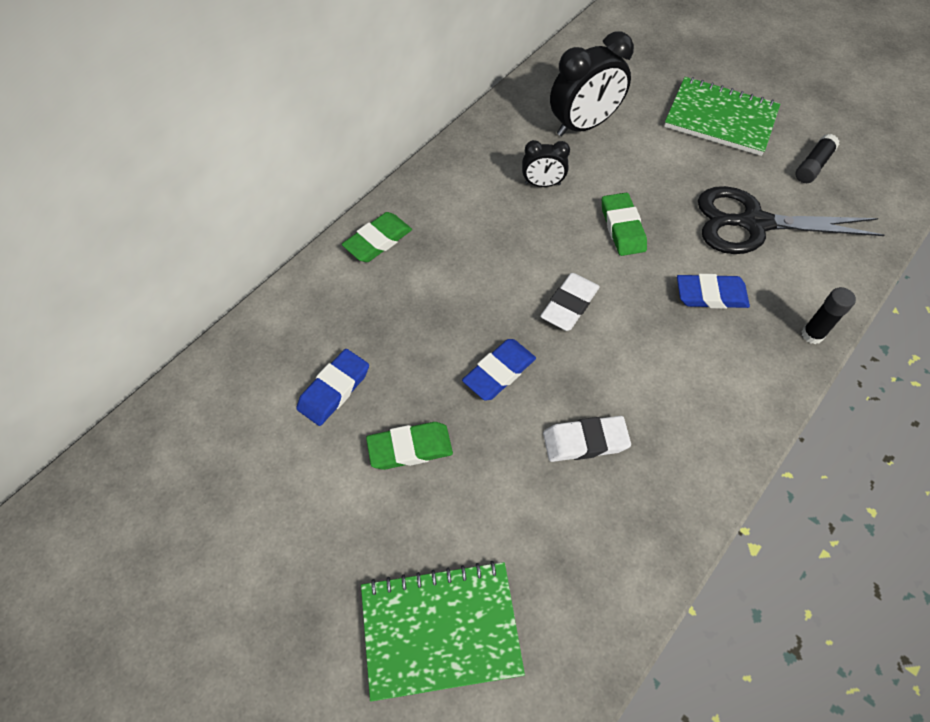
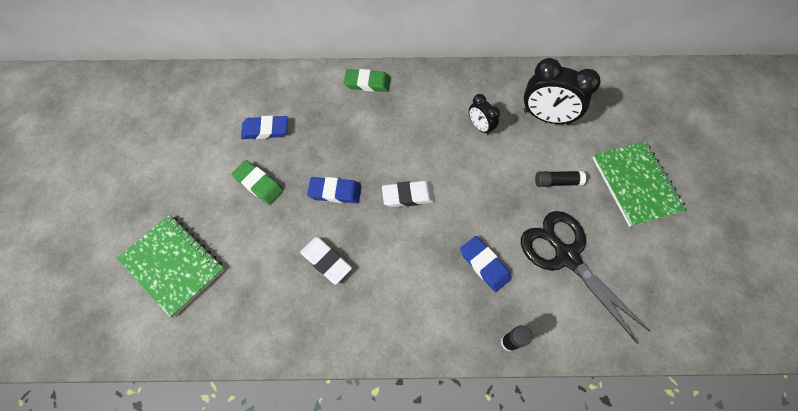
camera: 50 degrees right, 5 degrees up
green eraser [602,193,647,256] -> none
black glue stick [795,134,839,183] -> black glue stick moved to [535,171,586,187]

